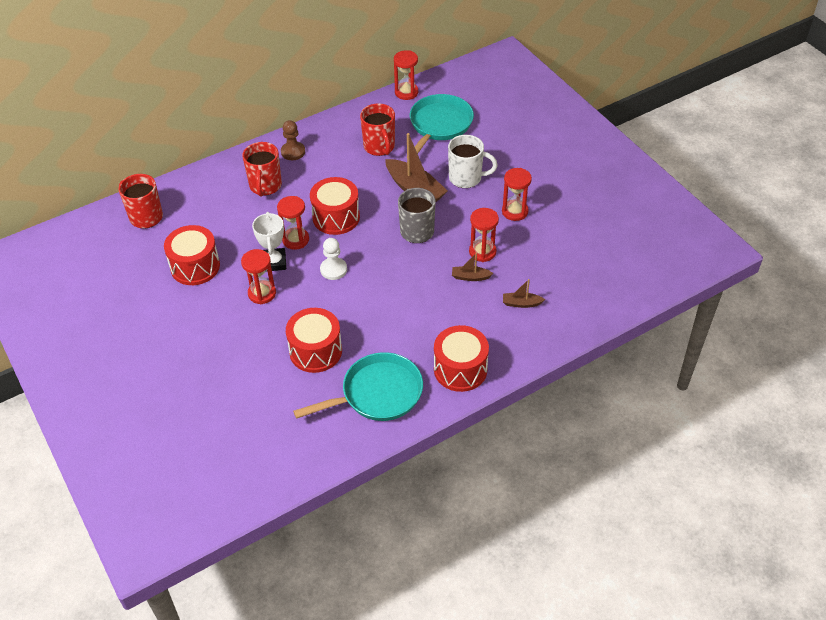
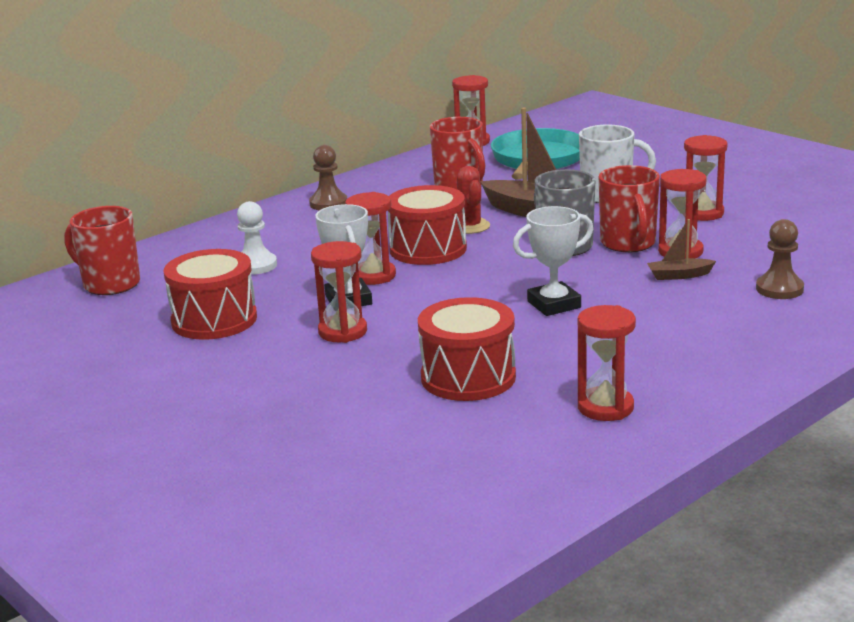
camera: 10 degrees left, 25 degrees down
red mug [242,142,282,197] -> red mug moved to [599,165,660,252]
turquoise pan [293,352,423,421] -> red hourglass [578,305,636,421]
white pawn [320,238,347,280] -> white pawn moved to [237,201,277,275]
red drum [434,325,489,392] -> none
brown boat [503,279,545,308] -> brown pawn [756,219,804,299]
none -> red cactus [457,166,490,234]
none -> white trophy [513,206,593,316]

